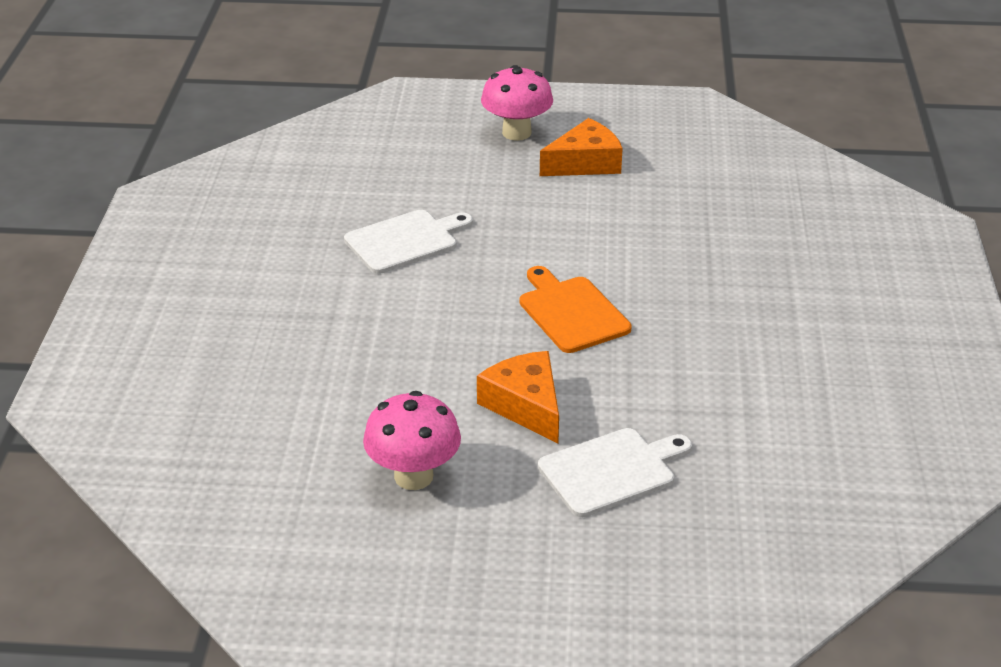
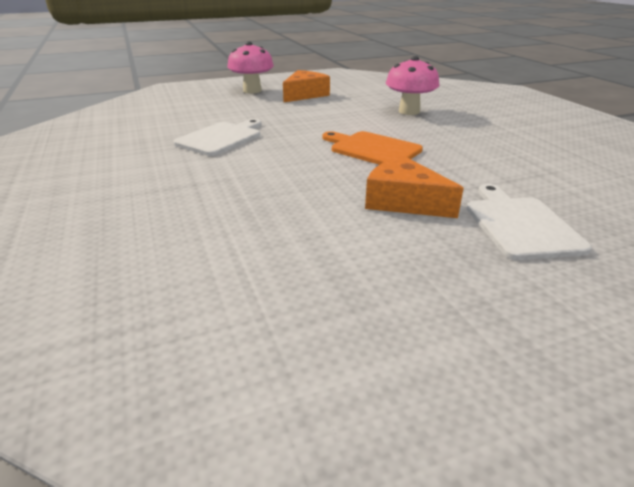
camera: 25 degrees left, 5 degrees down
pink mushroom [363,391,461,490] -> pink mushroom moved to [386,56,439,115]
white cutting board [538,428,692,517] -> white cutting board turned 45 degrees counterclockwise [467,184,592,260]

